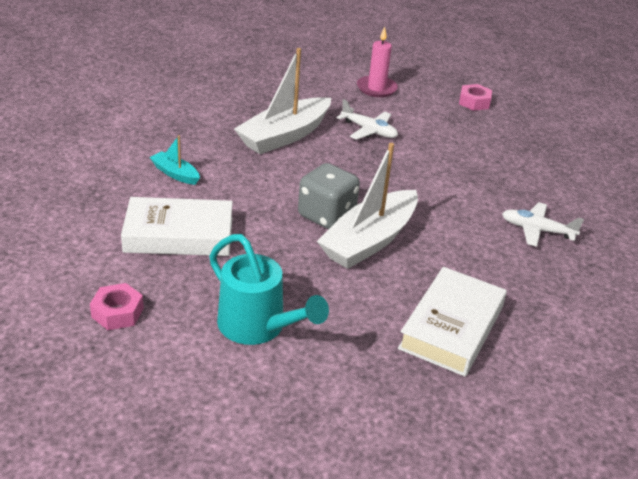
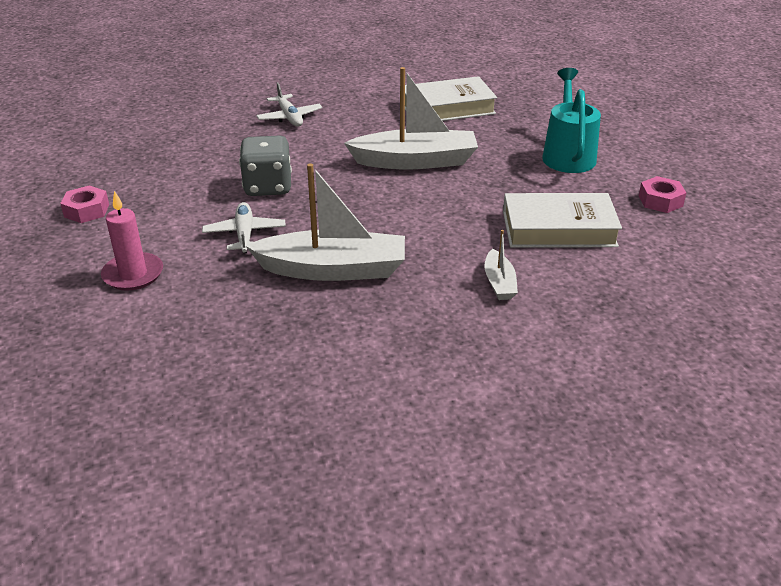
camera: 130 degrees left, 0 degrees up
white book [121,197,233,256] -> white book turned 45 degrees counterclockwise [503,193,622,248]
turquoise boat [150,135,200,185] -> white boat [484,230,518,300]
grey dice [298,163,360,229] -> grey dice moved to [239,135,292,196]

